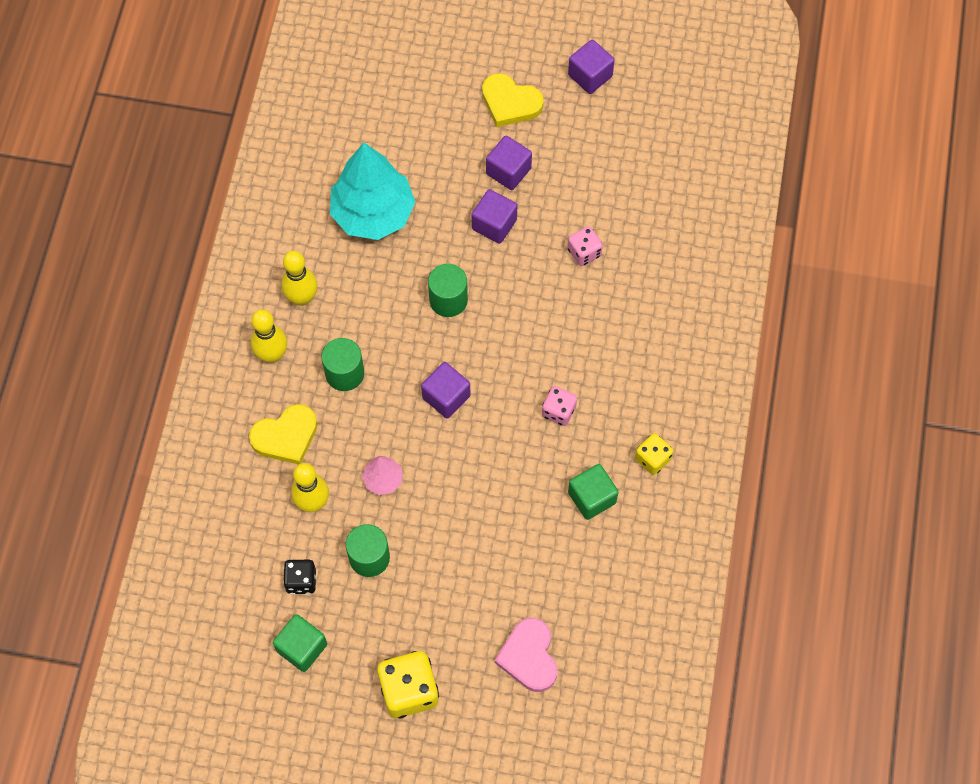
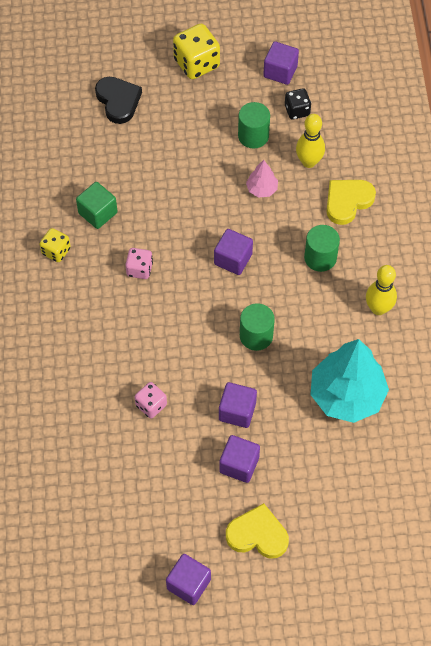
camera: 165 degrees right, 5 degrees down
yellow bowling pin [251,309,287,363] -> none
green cube [273,614,327,672] -> purple cube [263,41,299,85]
pink heart [495,618,557,692] -> black heart [95,77,142,124]

